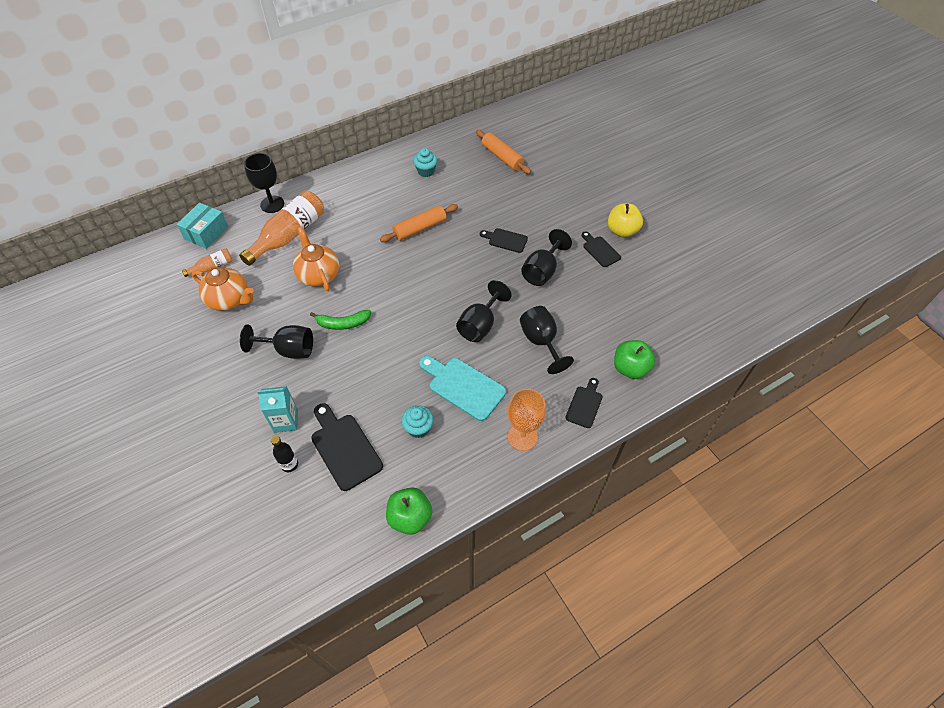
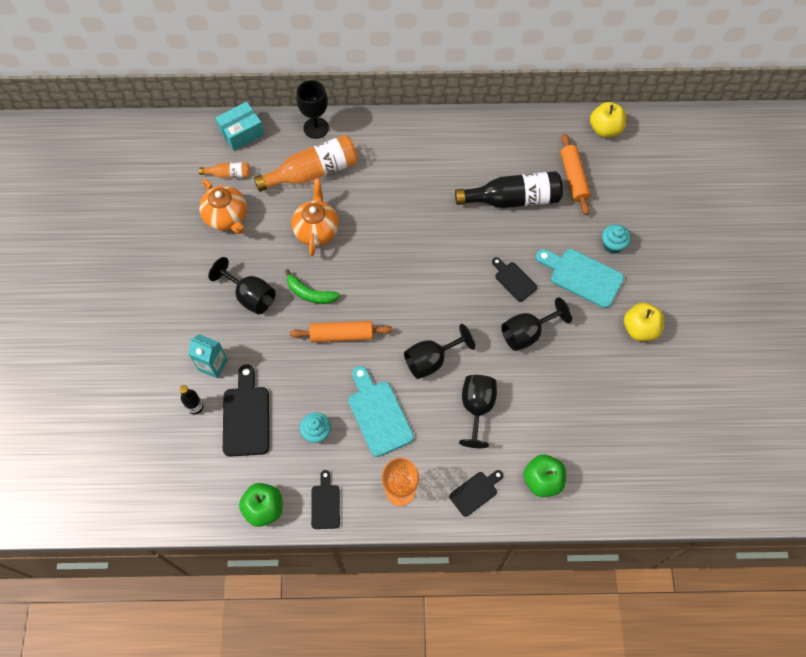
camera: 30 degrees right, 10 degrees up
orange rolling pin [380,204,458,242] -> orange rolling pin moved to [290,321,392,342]
turquoise cupcake [413,148,438,177] -> turquoise cupcake moved to [602,224,631,254]
black cutting board [582,231,621,267] -> black cutting board moved to [311,470,340,529]
none -> black bottle [455,171,563,208]
none -> turquoise cutting board [536,249,624,308]
none -> yellow apple [590,102,626,138]

